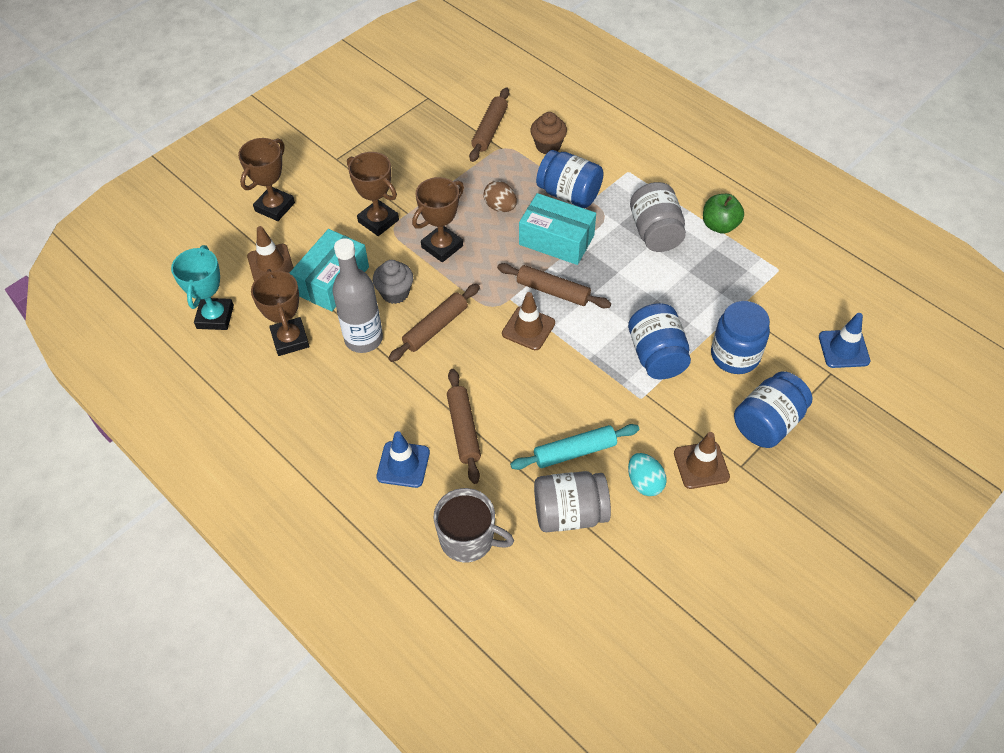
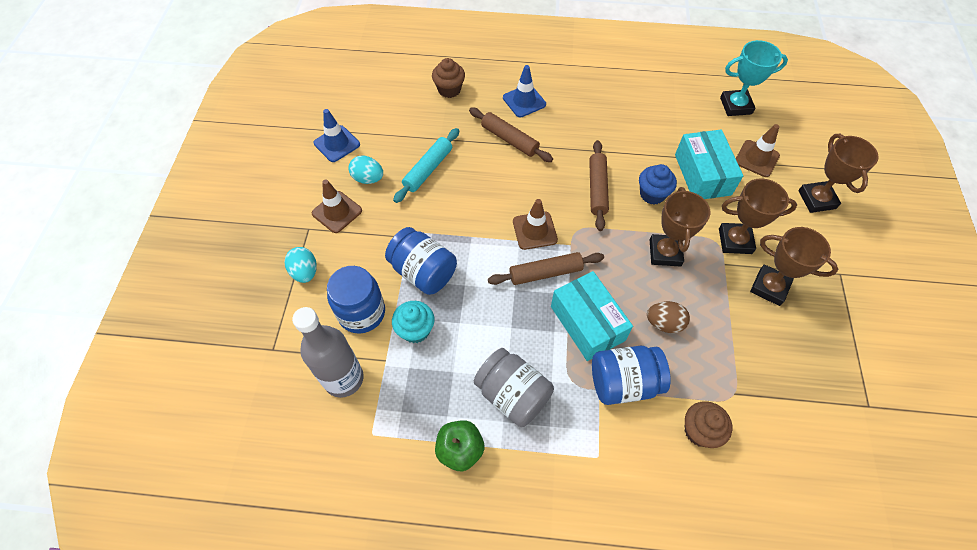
camera: 140 degrees right, 5 degrees up
turquoise trophy [171,245,234,330] -> turquoise trophy turned 60 degrees counterclockwise [720,40,788,116]
brown trophy [251,269,309,356] -> brown trophy moved to [750,227,838,306]
grey bottle [332,238,383,353] -> grey bottle moved to [292,307,364,398]
grey cupcake [373,260,413,304] -> blue cupcake [639,164,677,204]
grey mug [434,488,514,563] -> brown cupcake [432,58,465,98]
brown rolling pin [469,87,509,162] -> none
turquoise box [519,193,596,265] -> turquoise box turned 75 degrees clockwise [551,271,633,361]
grey jar [534,471,611,532] -> none
blue jar [734,371,812,448] -> turquoise egg [285,247,317,283]
blue traffic cone [819,313,870,368] -> blue traffic cone moved to [314,109,360,162]
none -> turquoise cupcake [392,301,434,343]

